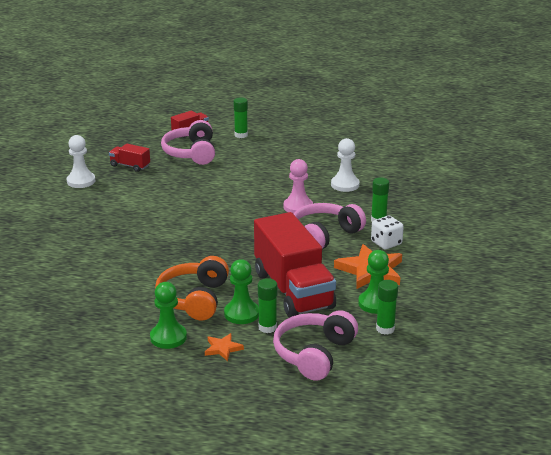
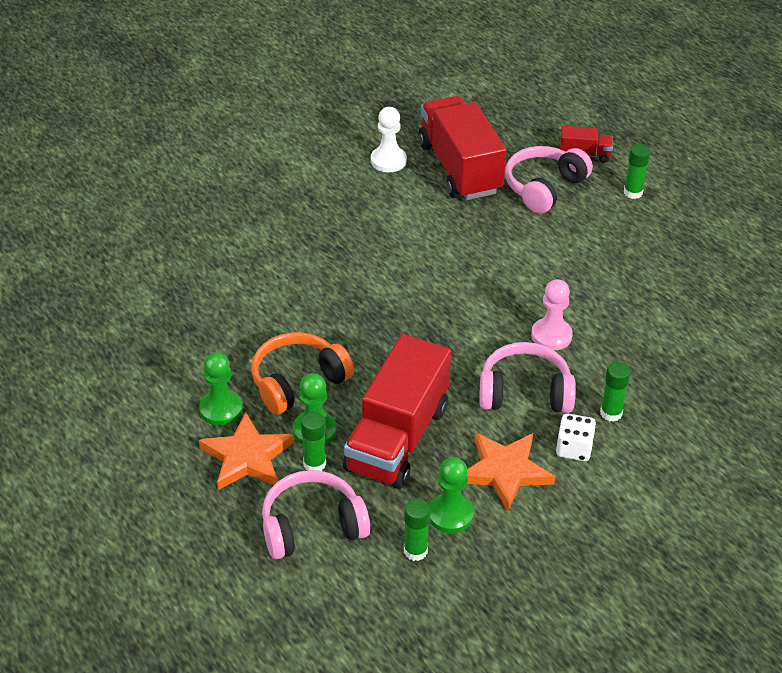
camera: 45 degrees right, 15 degrees up
red truck [109,144,150,172] -> red truck [419,96,507,200], size x2.27
orange star [205,333,244,361] -> orange star [199,412,294,490], size x2.00
white pawn [331,138,359,192] -> none

